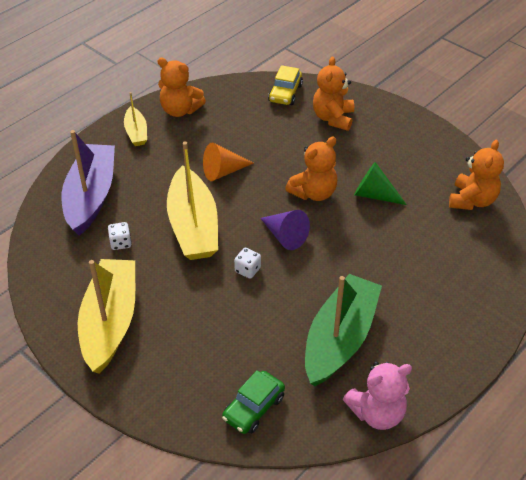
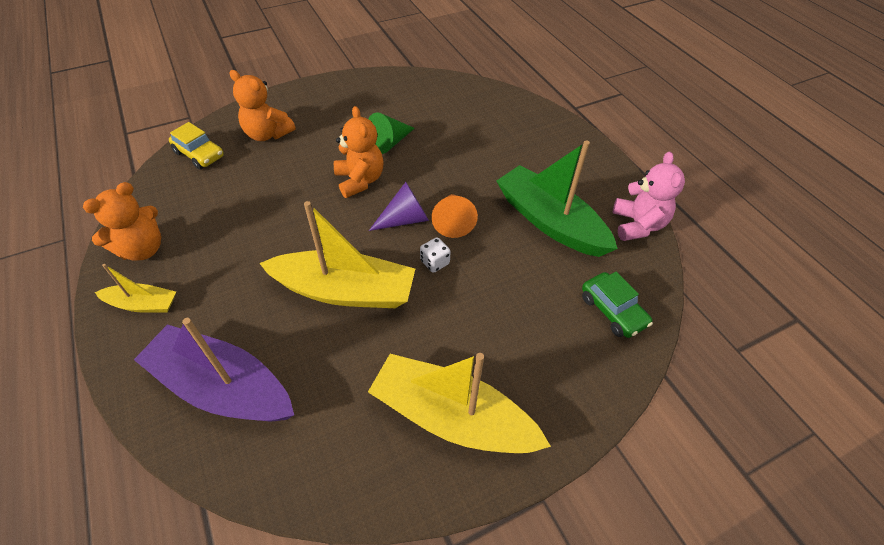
camera: 70 degrees left, 5 degrees up
white dice [108,222,132,250] -> none
orange cone [203,143,253,181] -> orange cone moved to [432,194,478,238]
orange teddy bear [449,140,504,210] -> none

